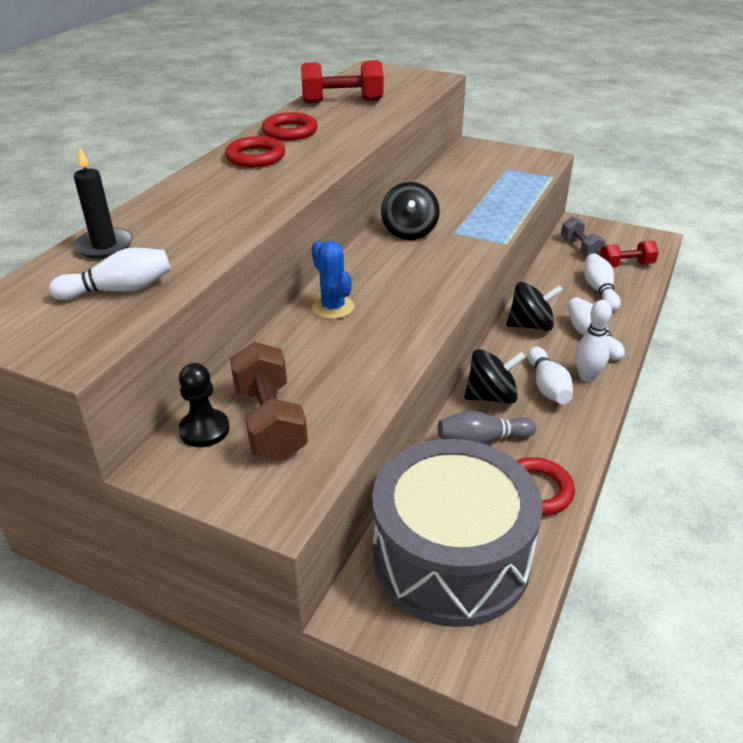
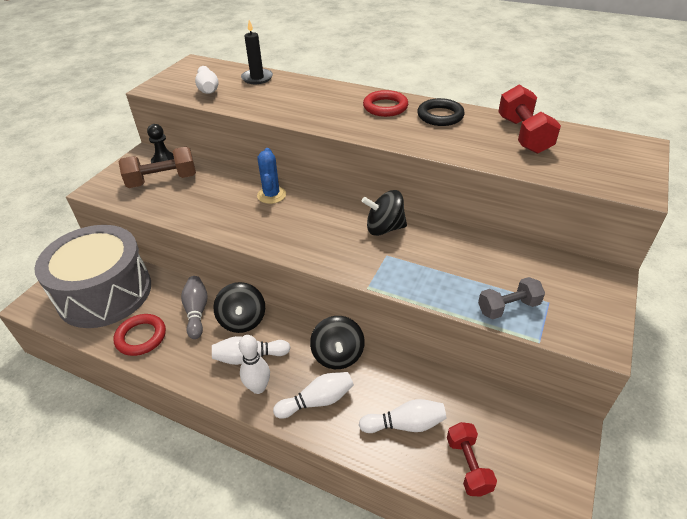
camera: 90 degrees right, 5 degrees up
red ring [262,112,318,140] -> black ring [417,98,465,126]
blue cactus [312,241,354,319] -> blue cactus turned 60 degrees counterclockwise [257,148,286,204]
grey dumbbell [561,217,606,256] -> grey dumbbell moved to [478,277,545,319]

